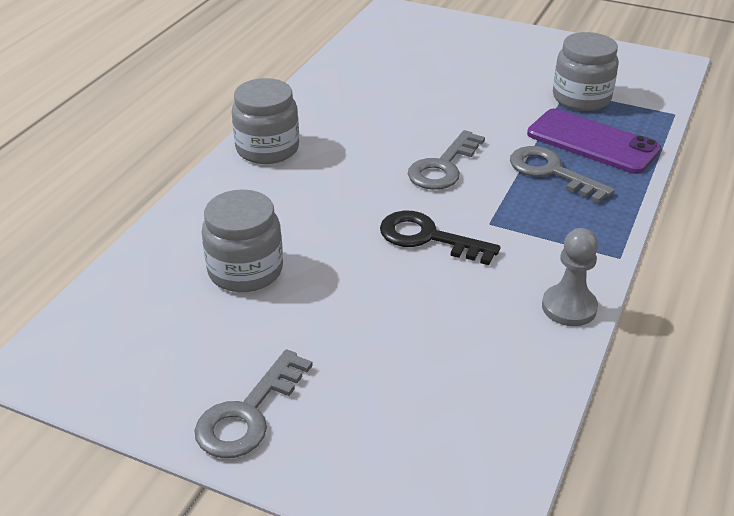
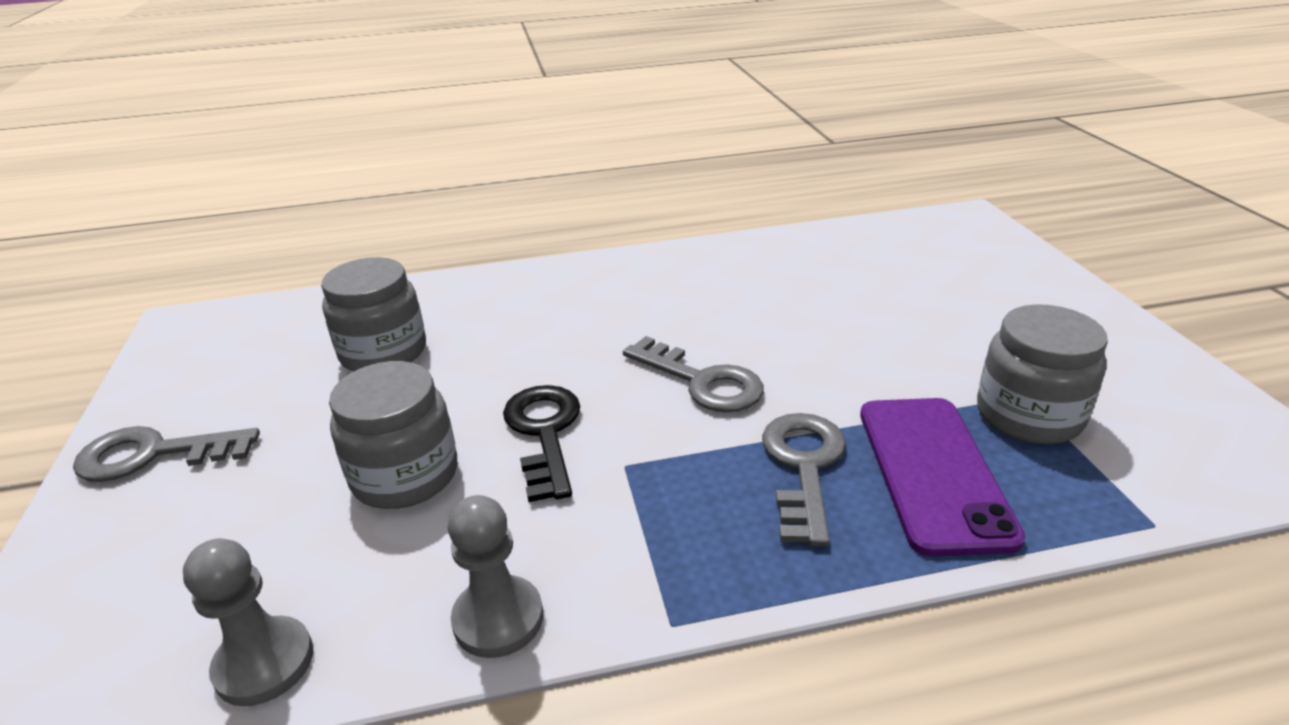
camera: 55 degrees right, 5 degrees down
grey jar [232,78,299,164] -> grey jar moved to [329,361,457,509]
grey key [408,130,485,190] -> grey key turned 135 degrees counterclockwise [623,336,764,412]
none -> grey pawn [183,538,313,706]

